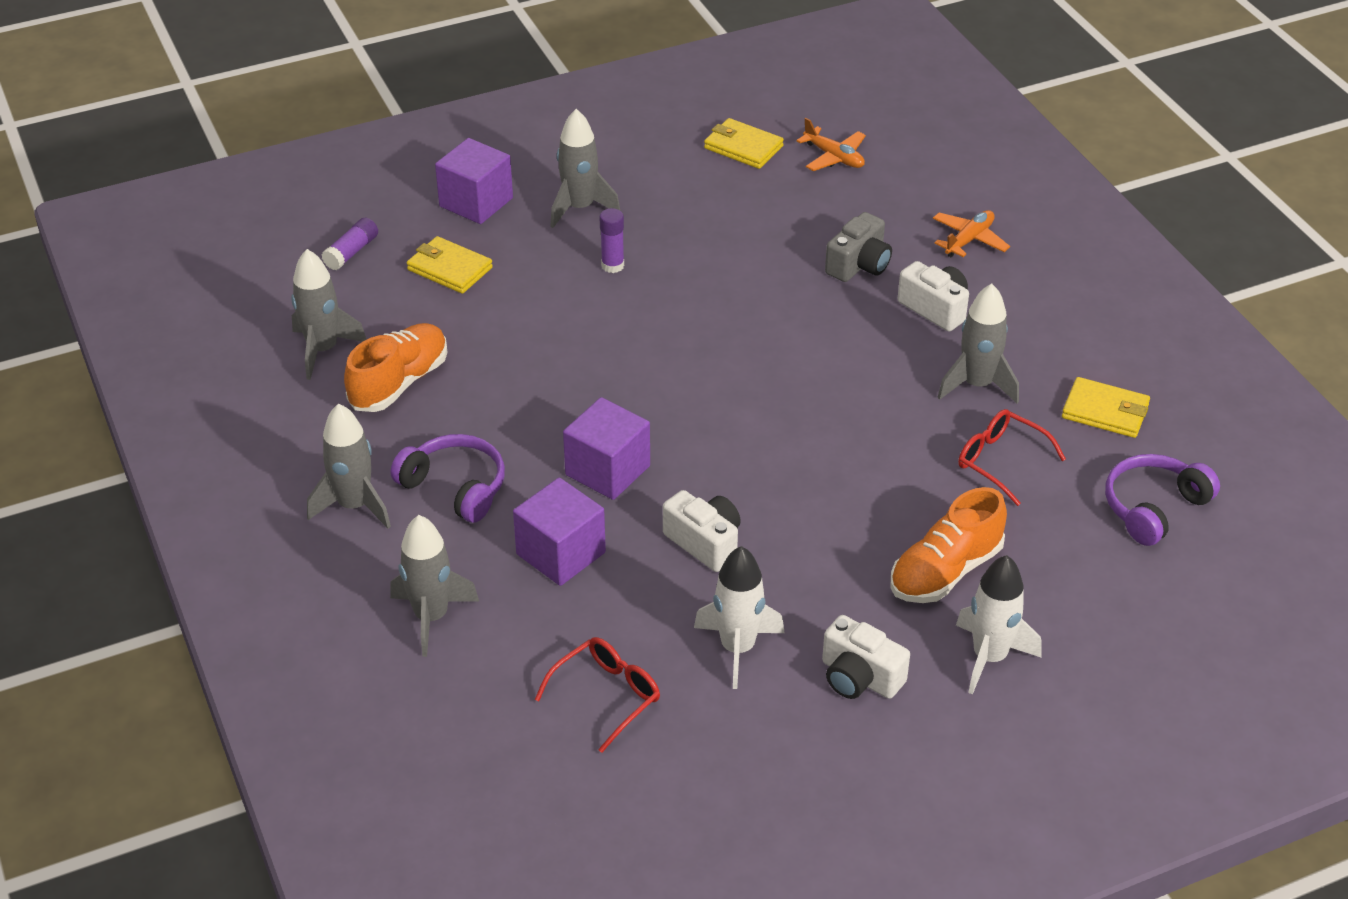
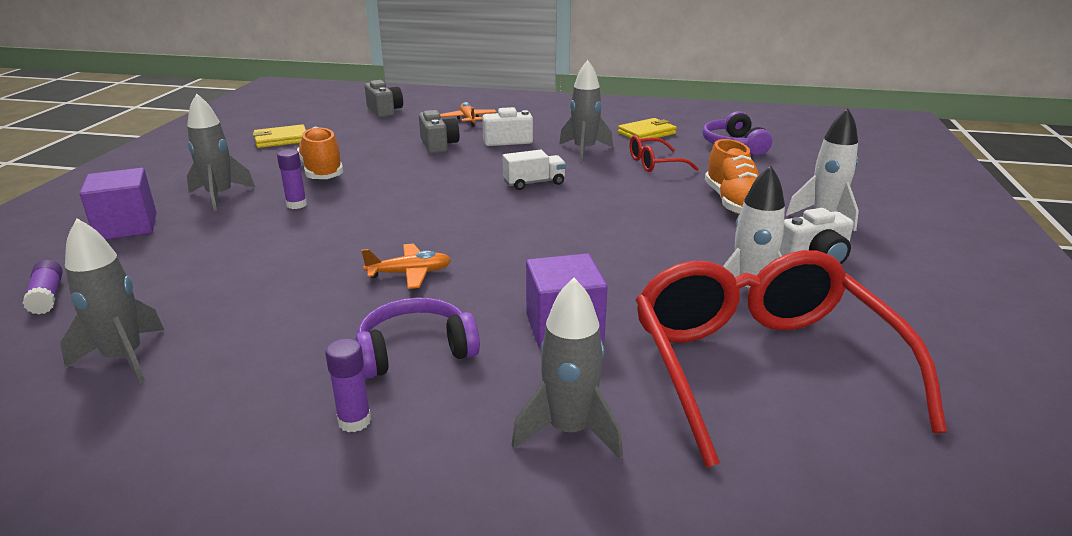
camera: 55 degrees left, 15 degrees down
grey rocket [307,403,391,529] -> purple glue stick [325,338,371,432]
orange shoe [344,323,448,412] -> orange shoe moved to [297,127,343,179]
yellow wallet [407,236,493,294] -> none
red glasses [535,637,660,753] -> red glasses [636,250,947,468], size x2.27
purple cube [563,397,650,500] -> none
white camera [663,490,741,572] -> none
orange plane [796,118,866,171] -> orange plane moved to [361,244,451,289]
none -> grey camera [365,80,403,118]
none -> white truck [502,150,566,190]

